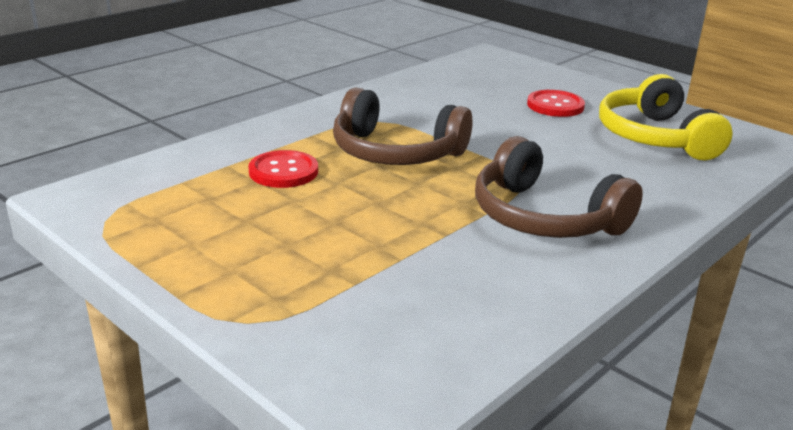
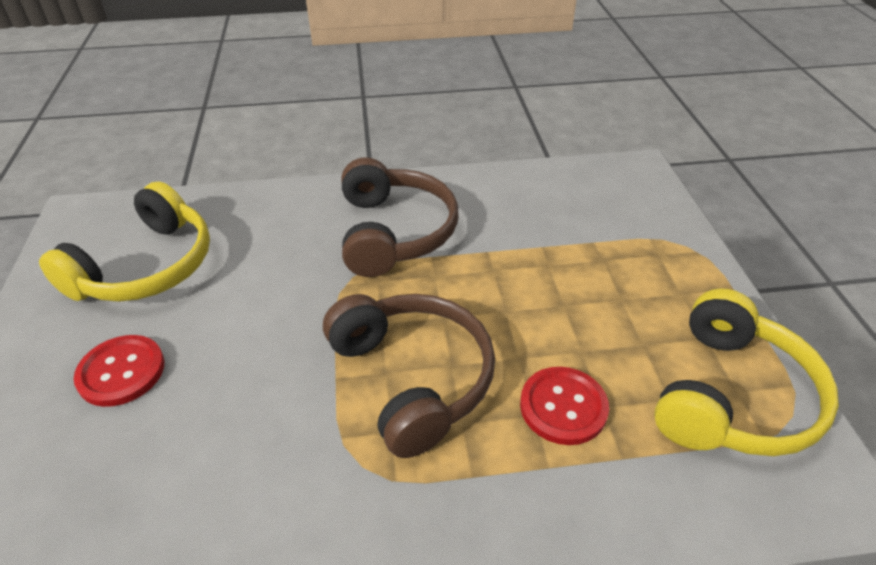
camera: 140 degrees left, 15 degrees up
none -> yellow headphones [654,288,839,456]

